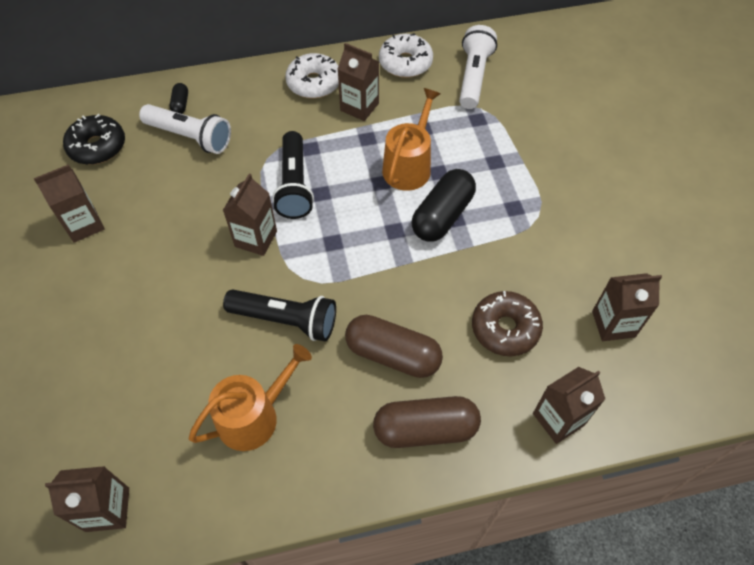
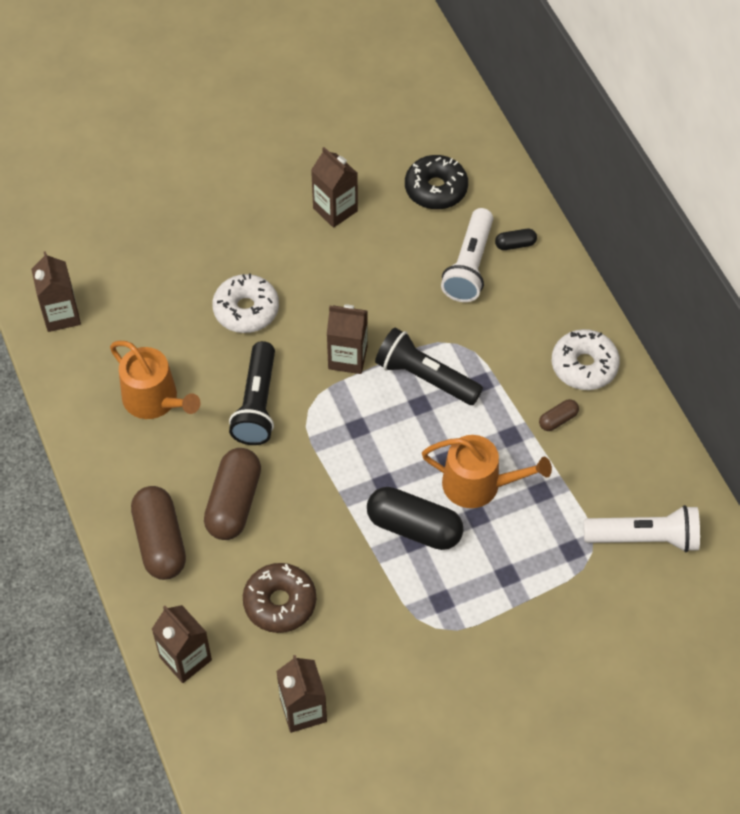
camera: 80 degrees right, 0 degrees up
black flashlight [272,131,314,219] -> black flashlight turned 45 degrees clockwise [375,328,483,405]
brown carton [338,43,379,121] -> brown capsule [539,399,579,431]
white donut [379,33,433,78] -> white donut moved to [212,274,279,333]

